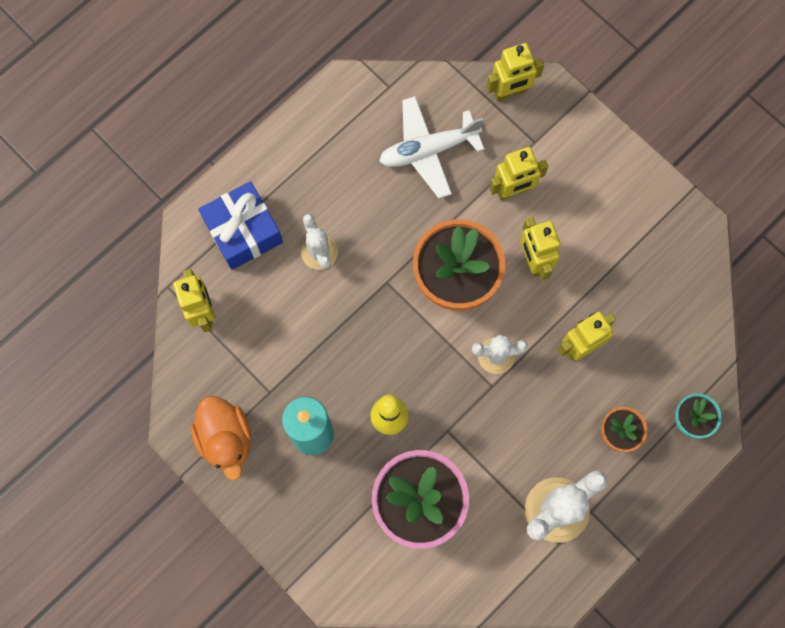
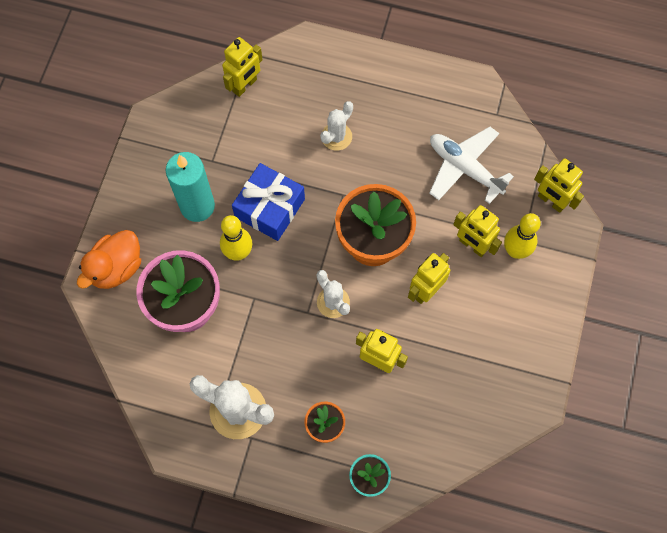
camera: 60 degrees right, 5 degrees down
orange duck [190,396,251,480] -> orange duck moved to [77,230,141,289]
blue gift [198,181,283,270] -> blue gift moved to [232,163,305,241]
none -> yellow bowling pin [504,213,541,259]

